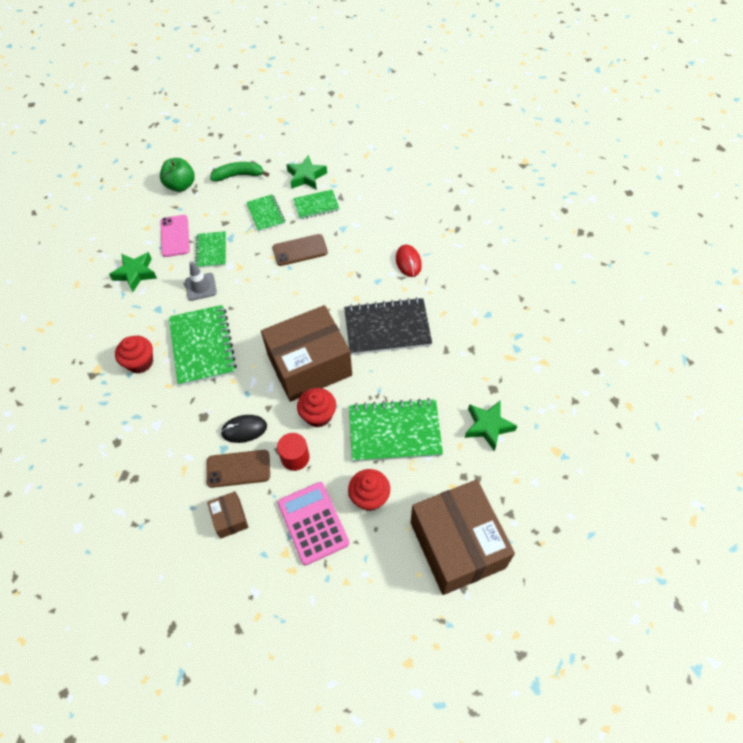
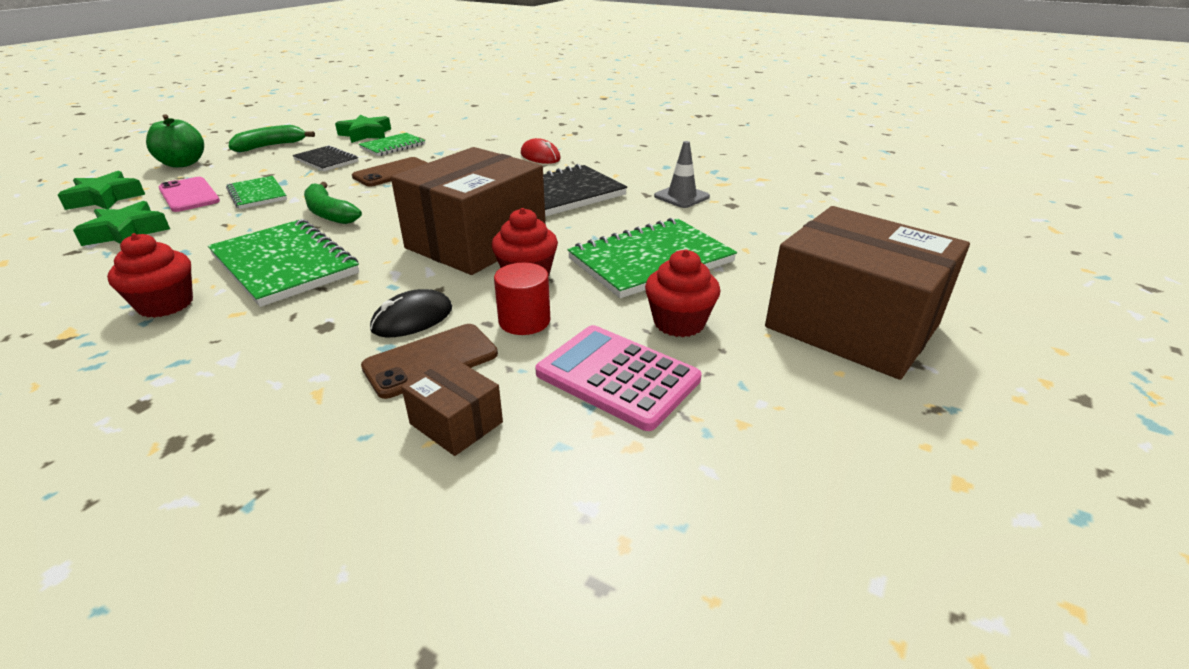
camera: 30 degrees left, 25 degrees down
grey traffic cone [185,261,217,301] -> grey traffic cone moved to [654,141,710,208]
green notebook [246,194,285,232] -> black notebook [292,145,358,172]
green star [465,401,517,451] -> green star moved to [58,171,145,210]
none -> green banana [304,182,362,224]

